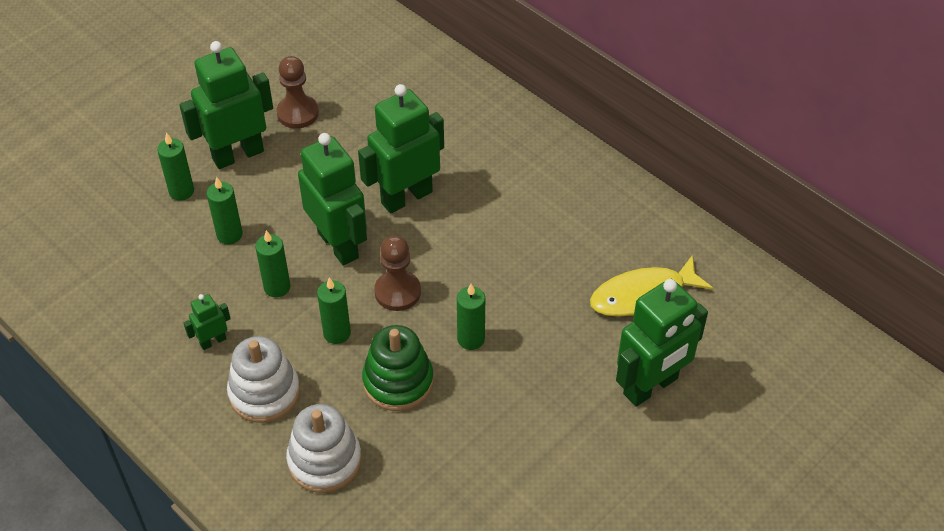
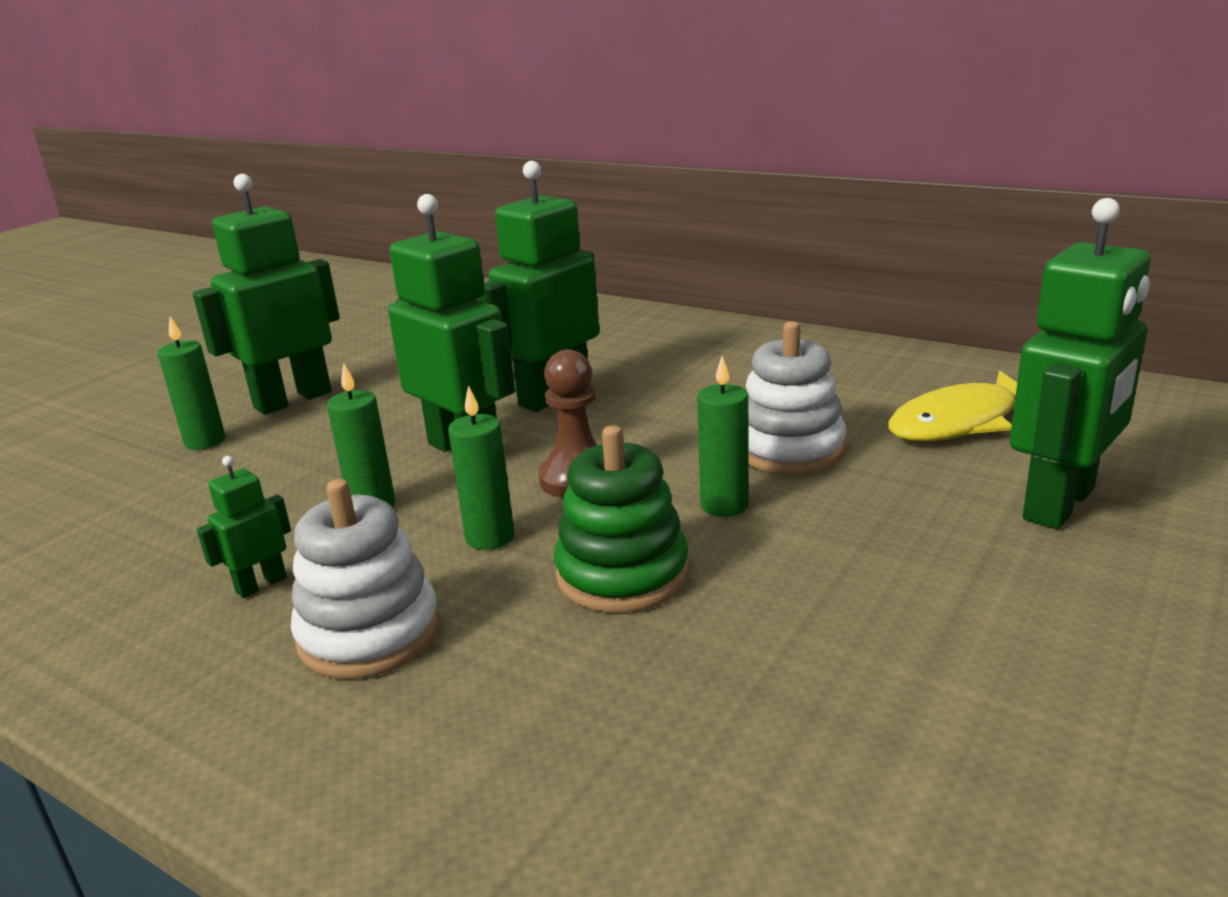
camera: 10 degrees left, 25 degrees down
green candle [207,177,243,245] -> none
brown pawn [276,56,319,129] -> none
white stacking toy [286,404,362,493] -> white stacking toy moved to [746,321,846,475]

